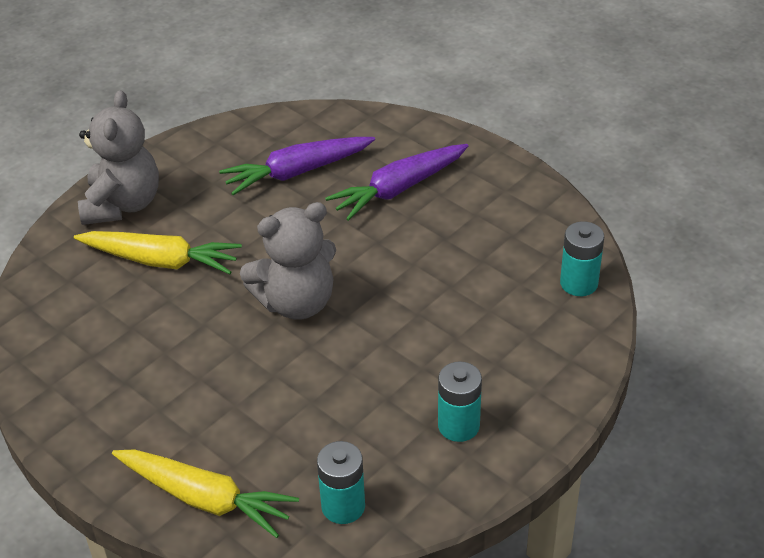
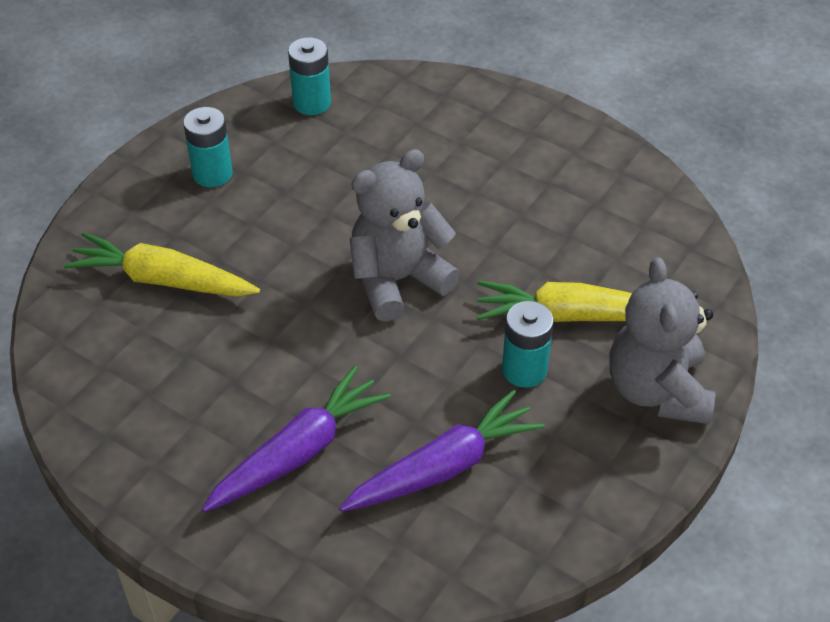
camera: 170 degrees right, 5 degrees up
yellow carrot [112,449,299,538] -> yellow carrot moved to [63,232,260,296]
turquoise battery [560,221,604,296] -> turquoise battery moved to [502,301,554,388]

